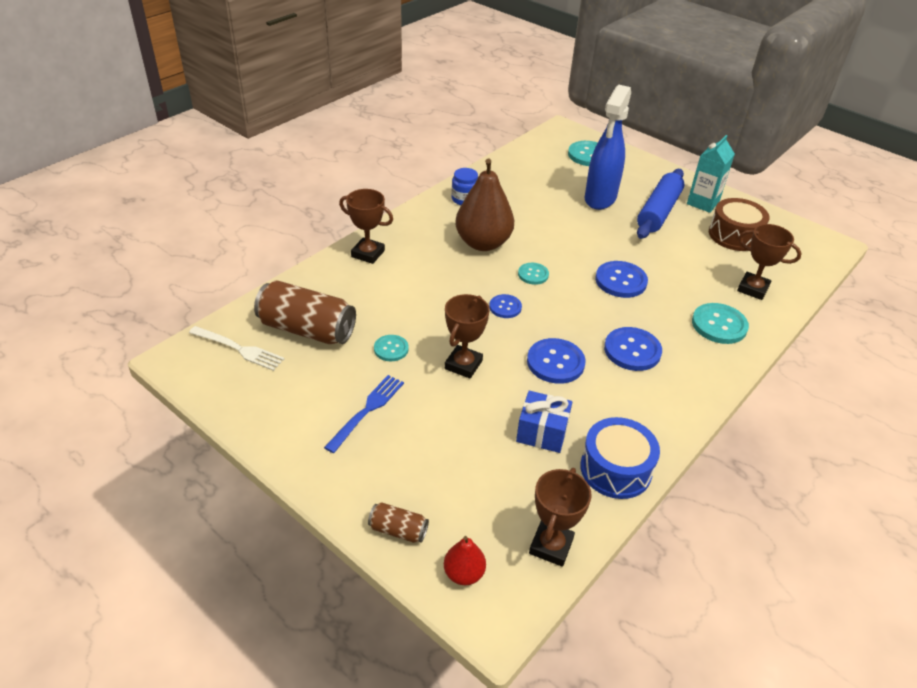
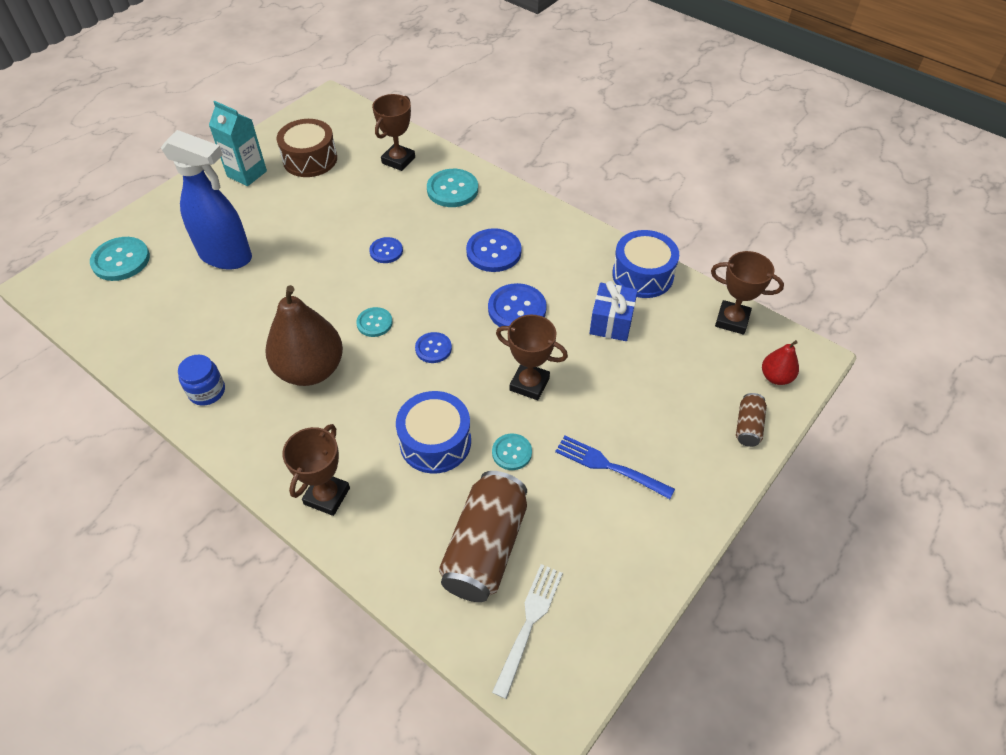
camera: 90 degrees left, 10 degrees up
blue button [595,261,648,298] -> blue button [369,237,403,263], size x0.60
blue rolling pin [637,169,684,239] -> none
none -> blue drum [396,391,471,474]

